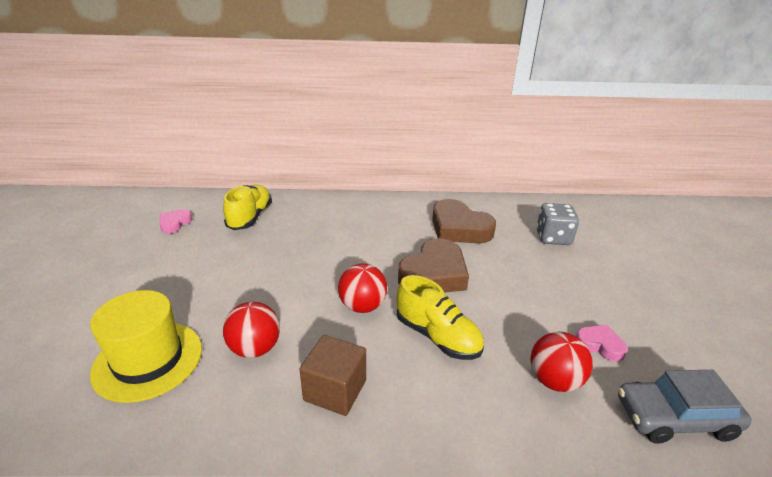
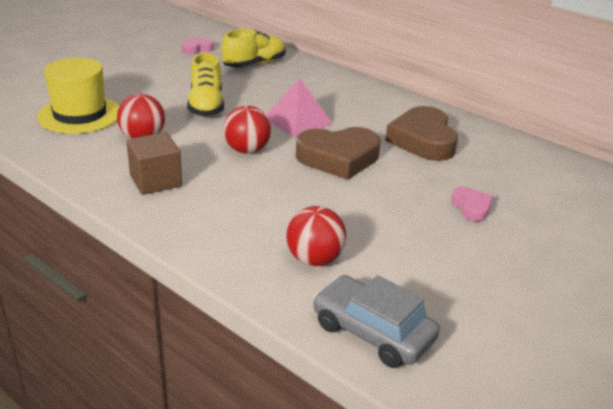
camera: 40 degrees right, 0 degrees up
yellow shoe [397,275,484,360] -> yellow shoe moved to [187,53,224,117]
grey dice [536,203,579,245] -> none
pink heart [576,325,628,362] -> pink heart moved to [451,187,493,221]
none -> pink pyramid [266,78,333,138]

